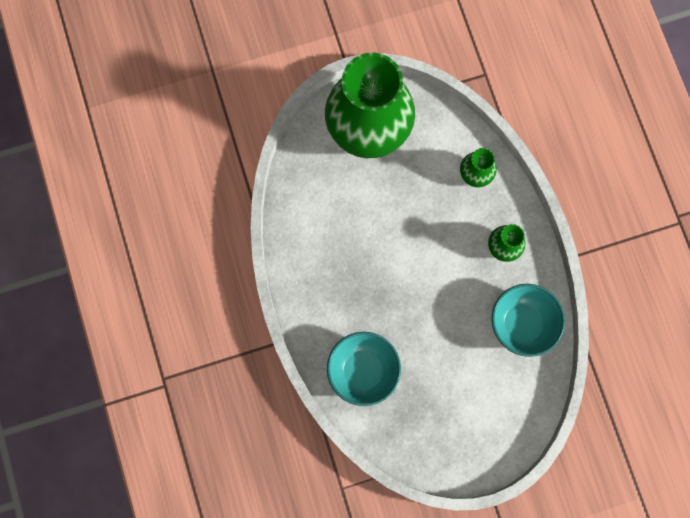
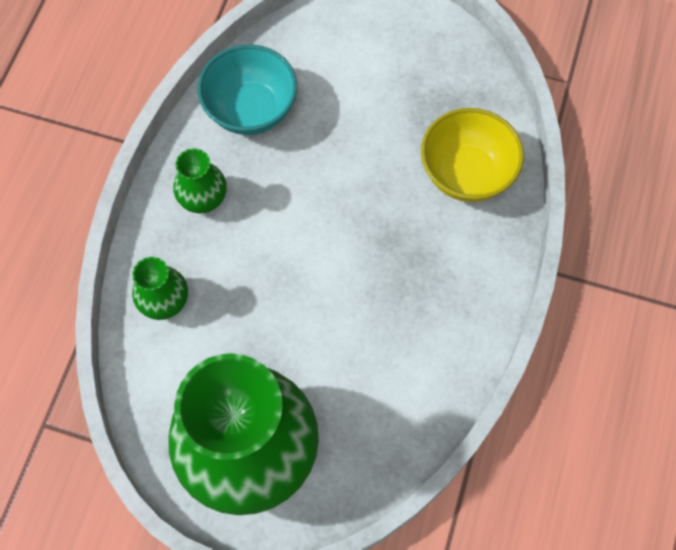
camera: 145 degrees left, 10 degrees down
turquoise bowl [327,332,401,406] -> yellow bowl [421,108,524,202]

